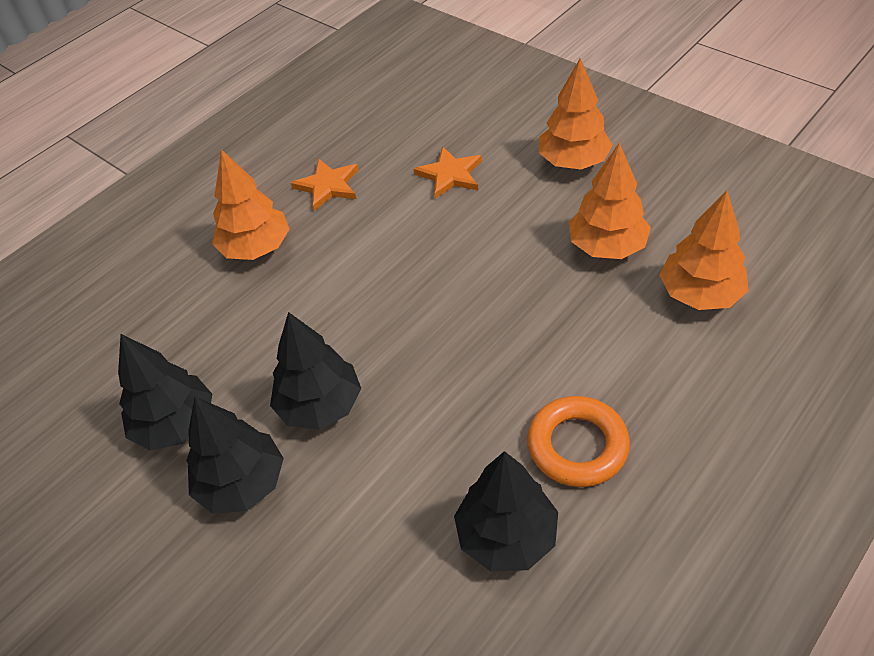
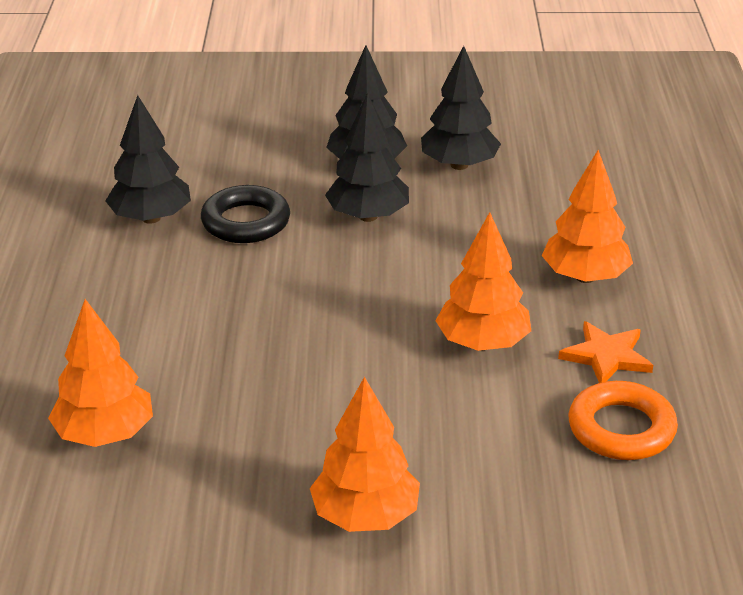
camera: 135 degrees right, 15 degrees down
orange star [413,146,482,199] -> none
orange ring [527,396,630,487] -> orange ring moved to [568,381,678,460]
orange tree [569,143,651,259] -> orange tree moved to [435,212,531,351]
none -> black ring [201,185,290,243]

